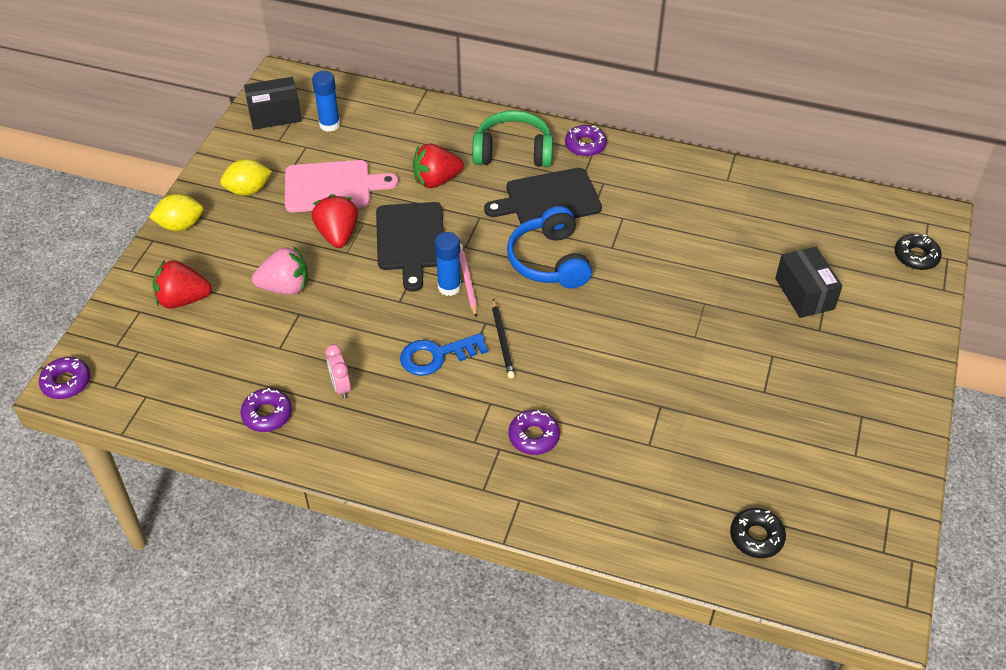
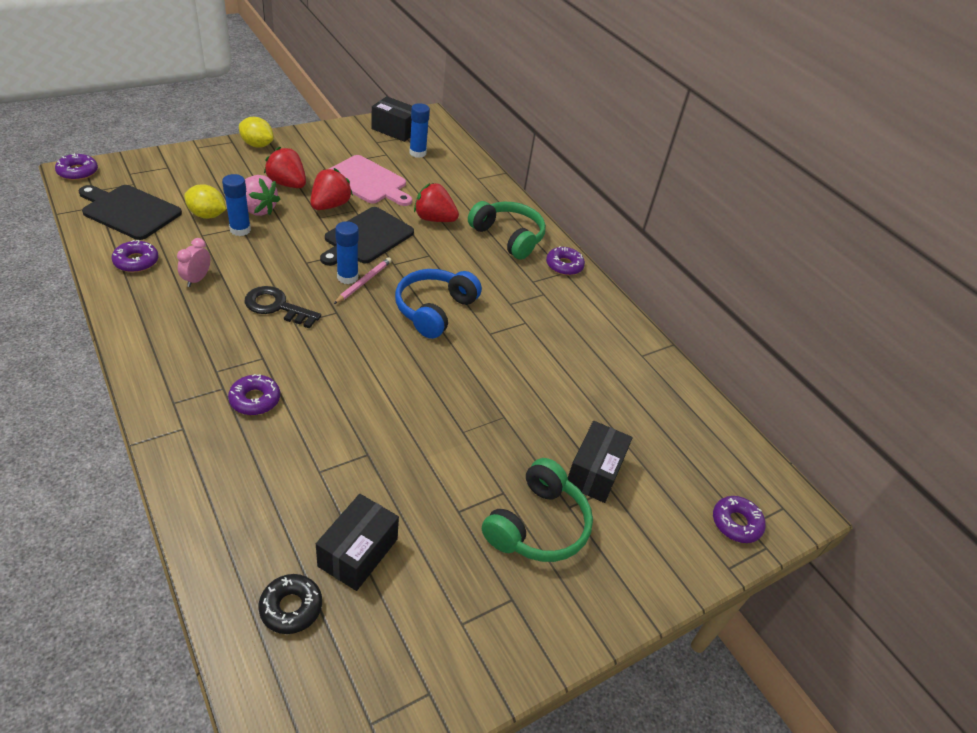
camera: 35 degrees right, 5 degrees down
red strawberry [152,260,212,309] -> red strawberry moved to [264,147,306,188]
yellow lemon [220,159,272,196] -> yellow lemon moved to [184,184,226,219]
blue key [400,333,488,376] -> black key [245,286,321,329]
black cutting board [484,168,602,224] -> black cutting board moved to [79,185,182,240]
black pencil [492,299,515,379] -> none
black donut [895,234,942,270] -> purple donut [713,496,766,543]
none -> blue glue stick [222,174,251,236]
none -> black box [316,494,399,591]
none -> green headphones [482,458,593,562]

